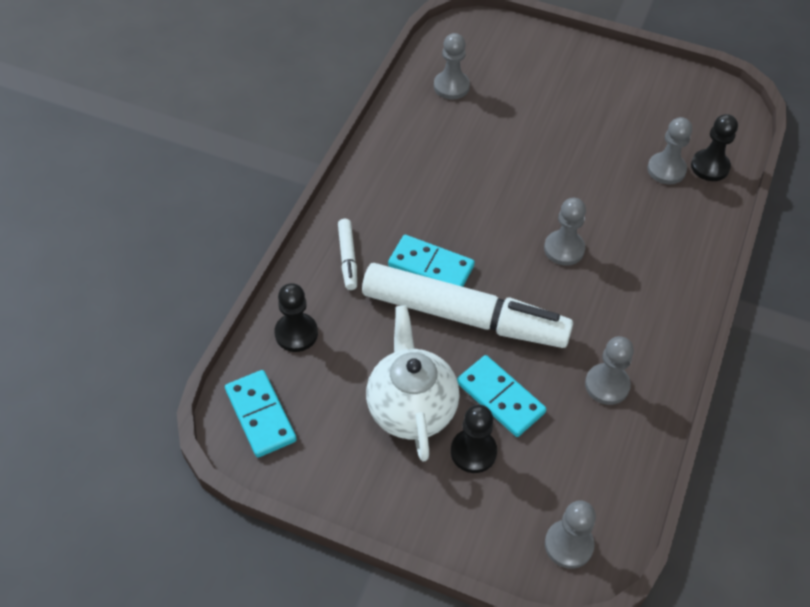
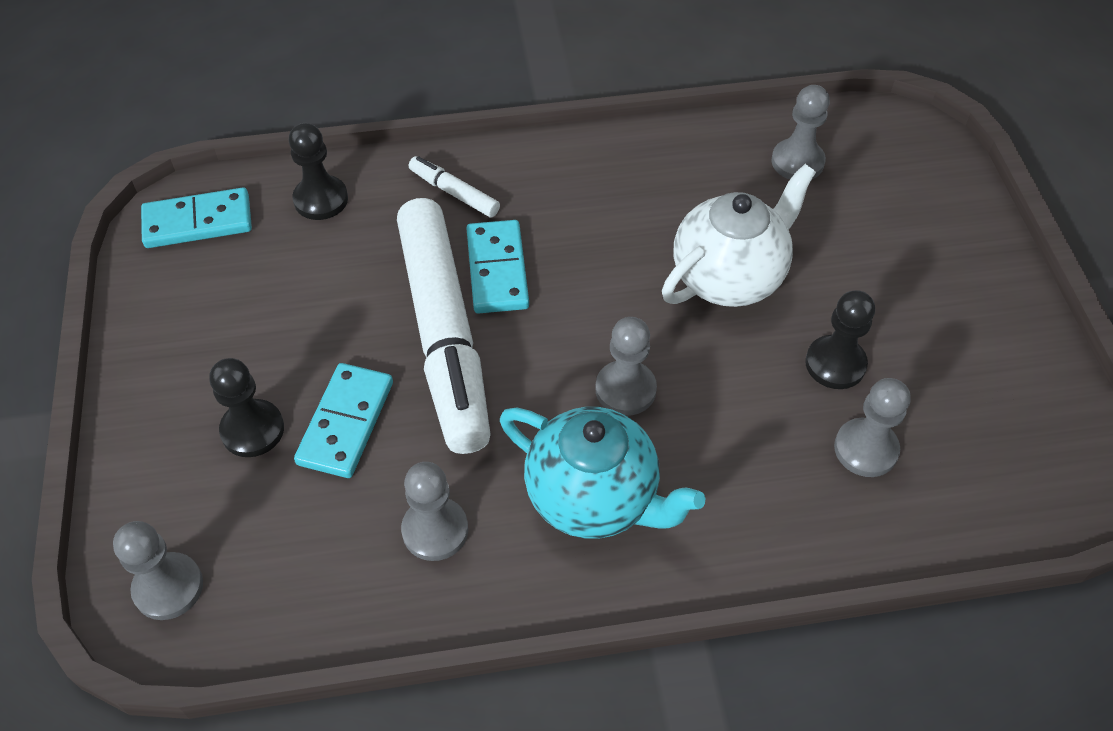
camera: 60 degrees right, 0 degrees up
turquoise domino [225,370,297,458] -> turquoise domino turned 45 degrees clockwise [141,187,252,248]
white marker [338,219,357,290] -> white marker turned 75 degrees clockwise [409,156,500,217]
white teapot [366,305,459,461] -> white teapot moved to [662,164,816,307]
black pawn [691,114,738,181] -> black pawn moved to [805,290,875,389]
none -> turquoise teapot [500,407,706,539]

